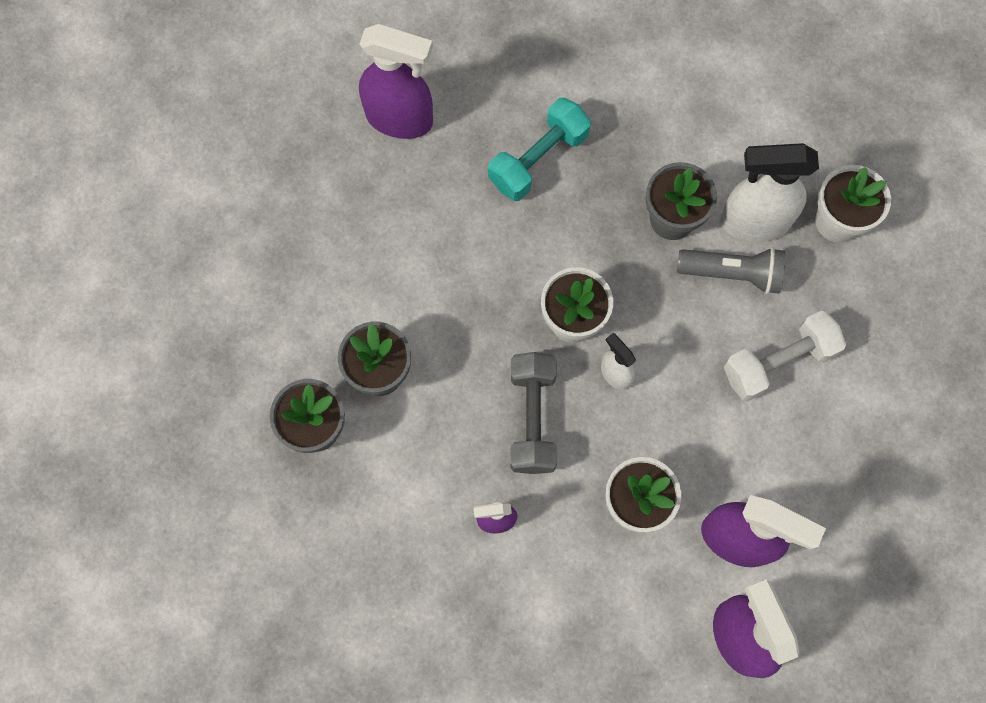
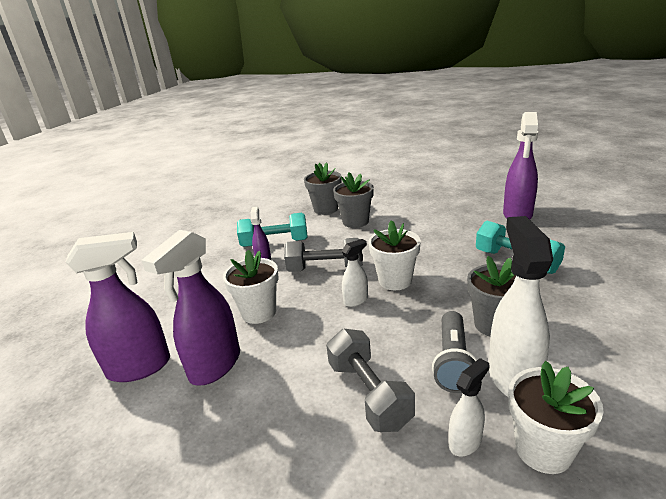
camera: 95 degrees right, 45 degrees down
white dumbbell [724,310,846,401] -> grey dumbbell [326,329,415,432]
none -> turquoise dumbbell [237,213,308,247]
none -> white spray bottle [449,358,490,456]

